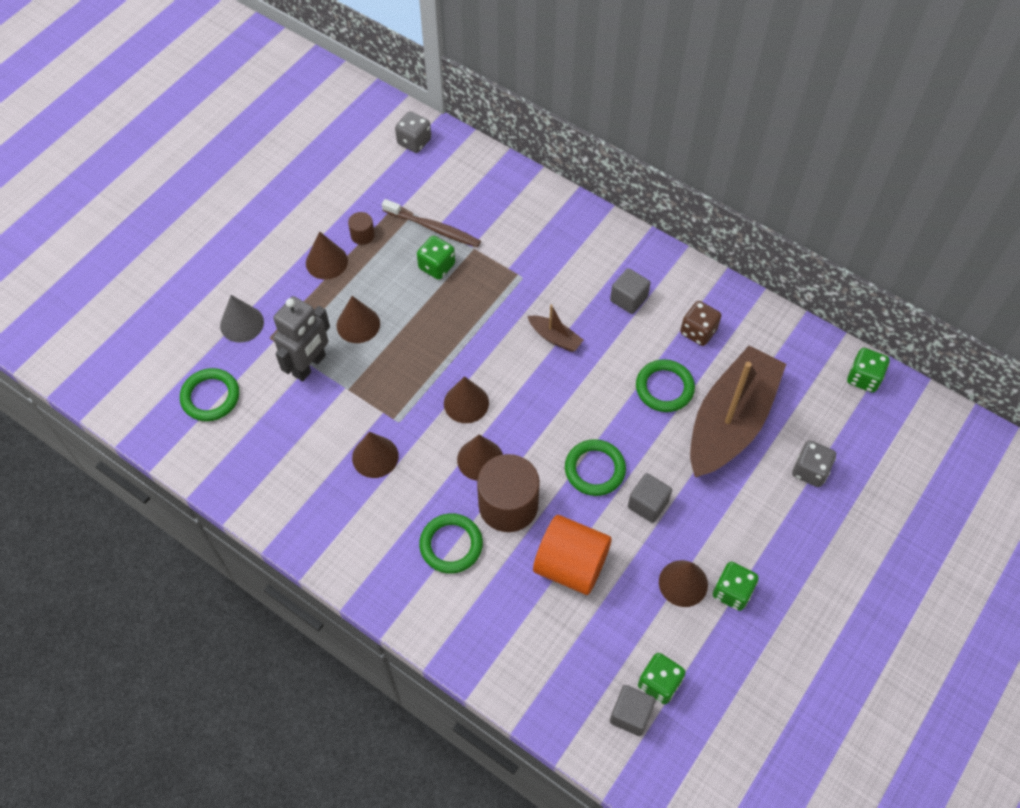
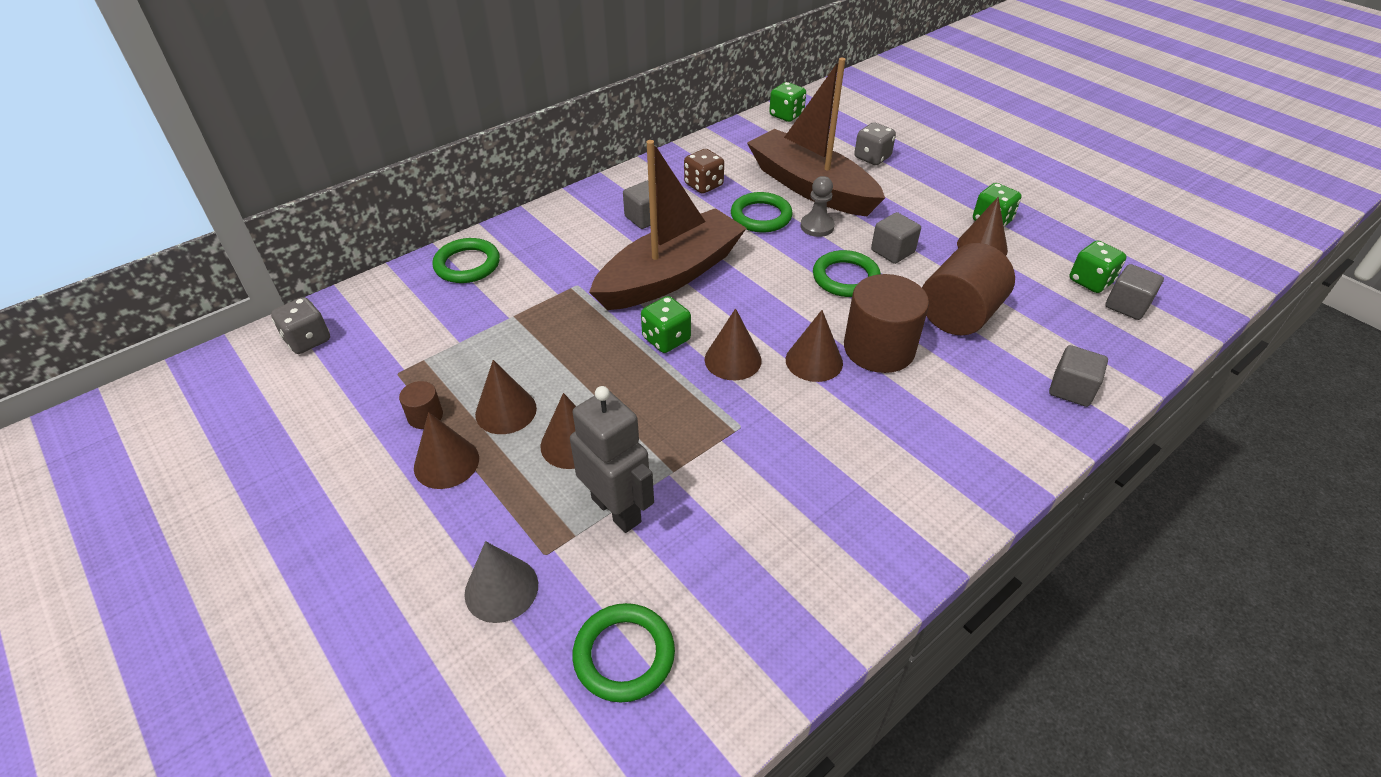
camera: 75 degrees left, 15 degrees down
brown cone [352,432,399,478] -> brown cone moved to [475,360,537,434]
brown toothbrush [382,199,481,247] -> none
green dice [417,236,455,280] -> green dice moved to [641,296,691,353]
green ring [419,513,483,573] -> green ring moved to [432,238,500,283]
brown boat [527,304,583,352] -> brown boat [589,140,747,310], size x2.48
orange cylinder [533,515,612,595] -> brown cylinder [922,243,1015,336]
none -> grey pawn [801,176,835,237]
none -> grey cube [1049,345,1108,407]

